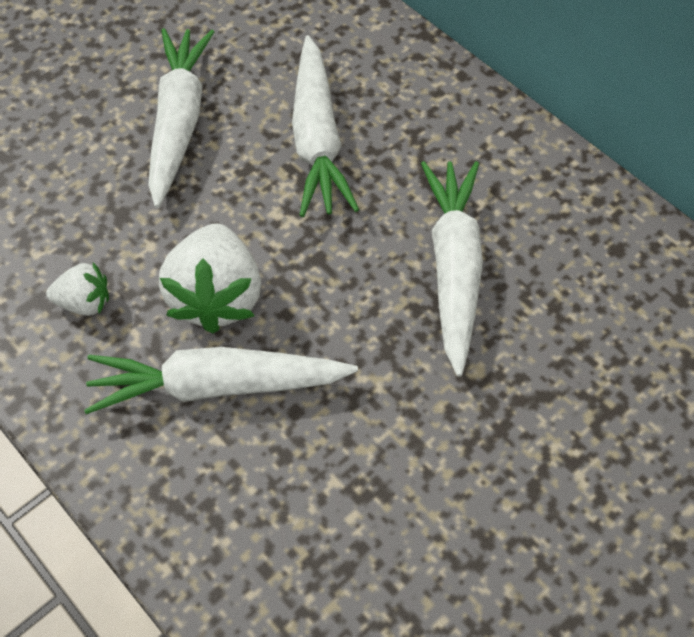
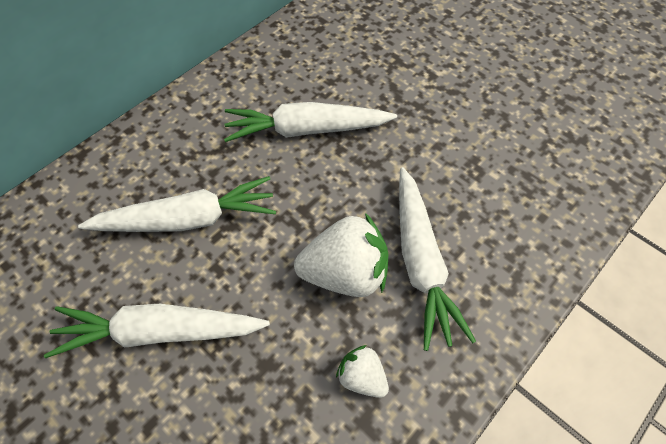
camera: 95 degrees left, 0 degrees up
white strawberry [46,262,109,316] -> white strawberry turned 45 degrees counterclockwise [336,345,389,398]

